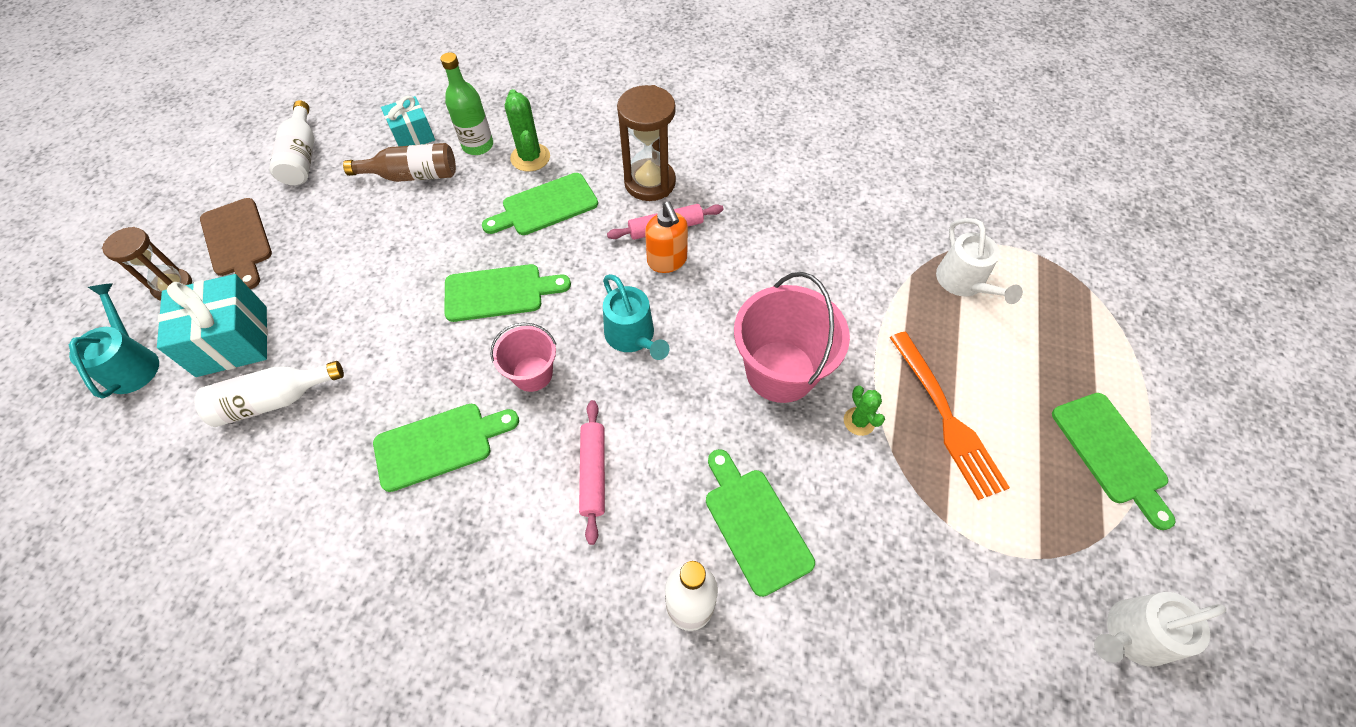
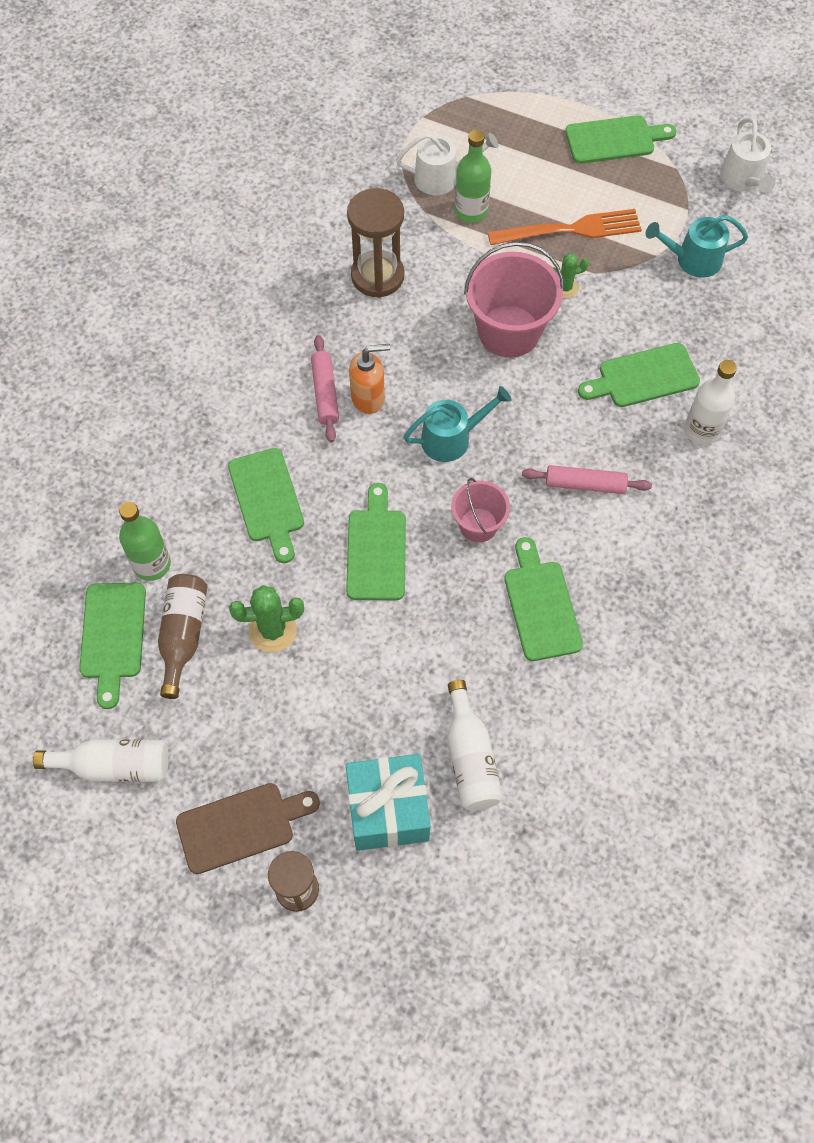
camera: 80 degrees left, 5 degrees up
turquoise watering can [69,283,159,399] -> turquoise watering can moved to [646,215,748,278]
turquoise gift [381,96,435,146] -> green cutting board [79,583,146,709]
green cactus [505,89,550,172] -> green cactus moved to [229,585,304,652]
brown hourglass [617,85,676,201] -> brown hourglass moved to [347,188,404,298]
none -> green bottle [455,130,491,223]

